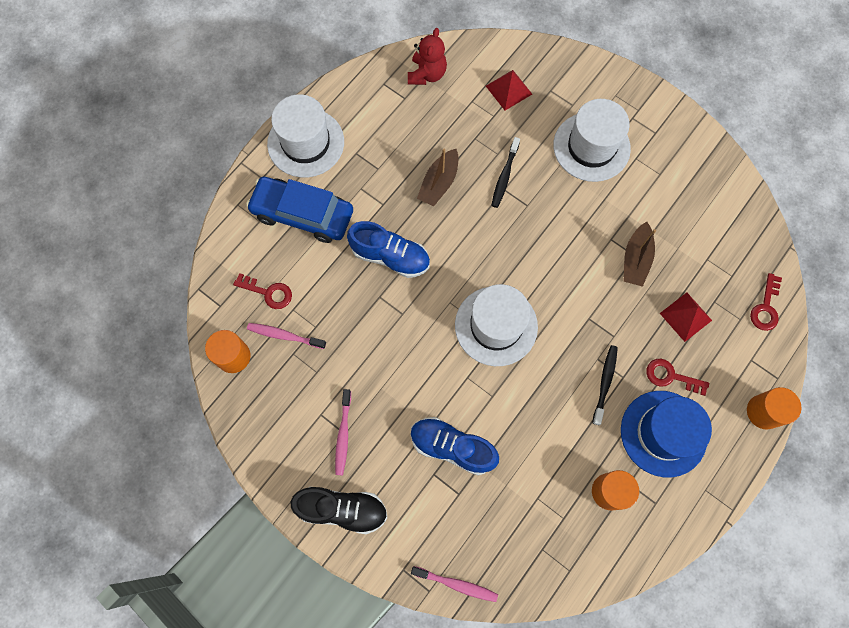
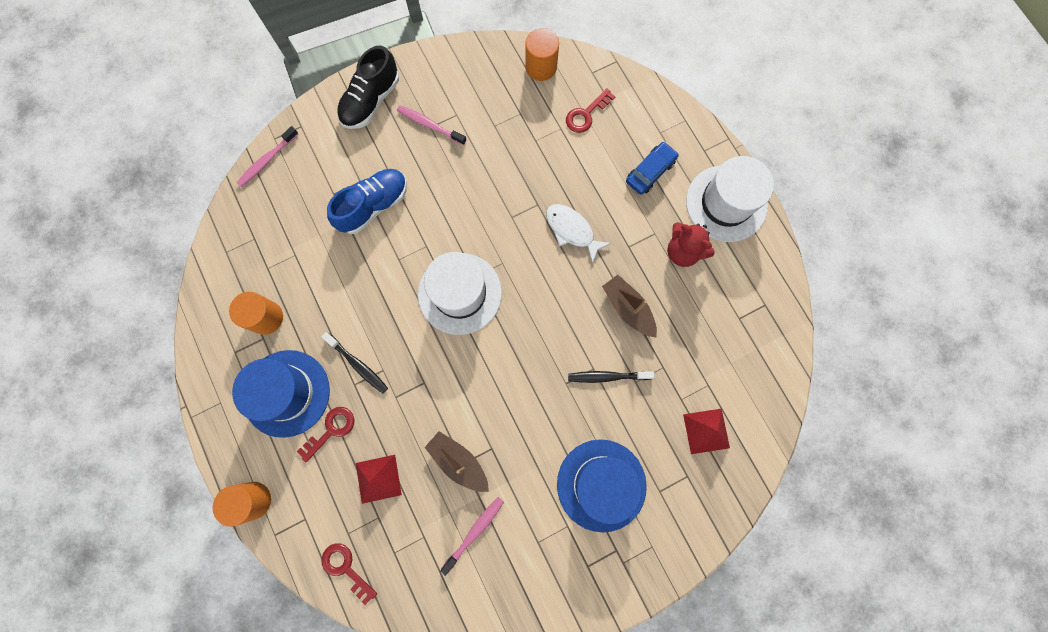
camera: 115 degrees right, 5 degrees up
blue car [246,177,353,243] -> blue car [626,142,679,195], size x0.57
pink toothbrush [247,323,326,349] -> pink toothbrush moved to [440,497,504,576]
blue shoe [347,221,430,278] -> white fish [546,204,611,263]
red teddy bear [408,28,447,85] -> red teddy bear moved to [667,222,715,267]
black toothbrush [491,137,520,208] -> black toothbrush turned 45 degrees counterclockwise [568,371,654,383]
white hat [553,99,631,182] -> blue hat [557,439,647,532]

